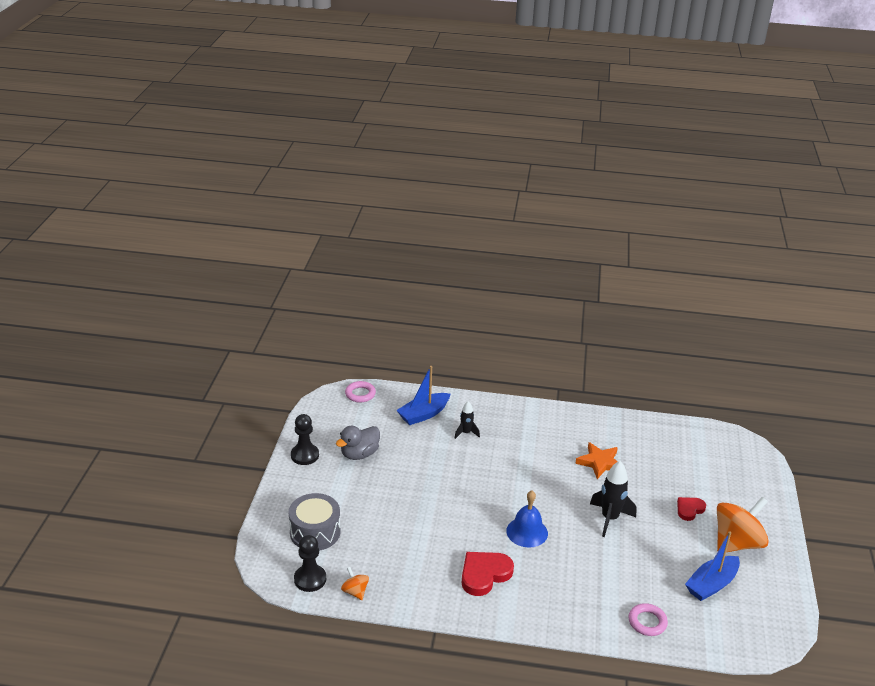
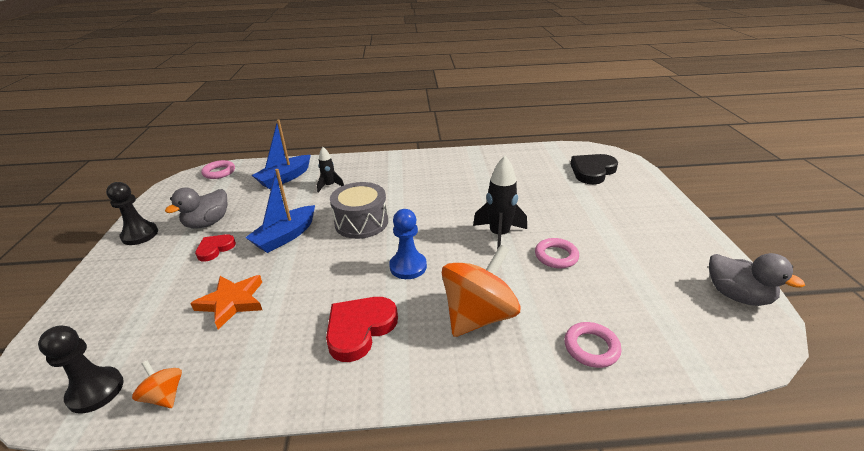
camera: 10 degrees left, 0 degrees up
grey drum [289,493,341,551] -> grey drum moved to [330,182,388,239]
blue bell [506,491,548,547] -> blue pawn [389,209,427,279]
orange star [575,442,618,479] -> orange star moved to [190,275,262,329]
red heart [677,497,706,521] -> red heart moved to [195,234,236,262]
blue boat [685,531,740,601] -> blue boat moved to [245,169,315,253]
orange spinning top [717,497,769,552] -> orange spinning top moved to [442,245,520,337]
none -> pink ring [535,238,579,268]
none -> black heart [571,154,618,184]
none -> grey duck [709,253,805,306]

